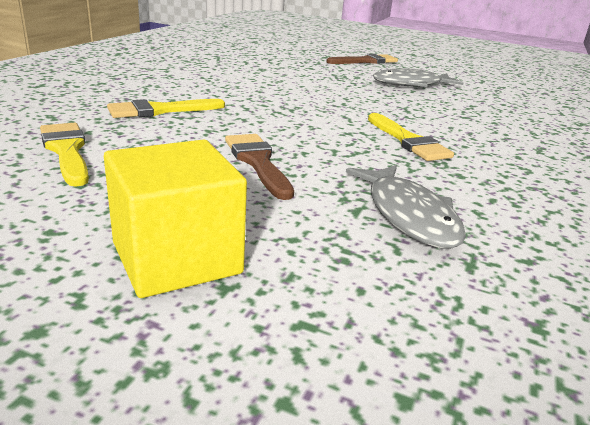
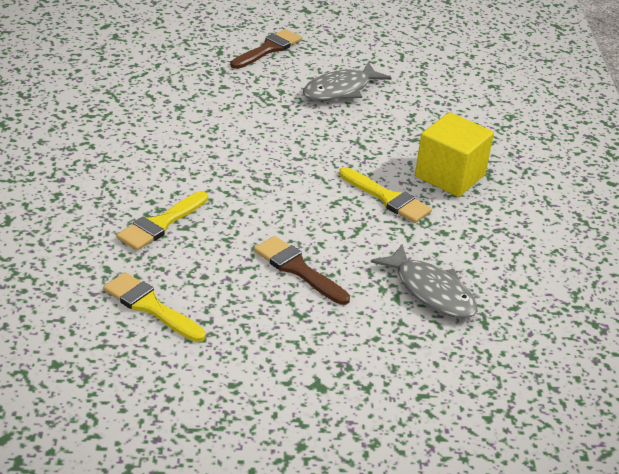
camera: 25 degrees left, 10 degrees up
yellow cube [104,139,247,298] -> yellow cube moved to [415,112,494,197]

